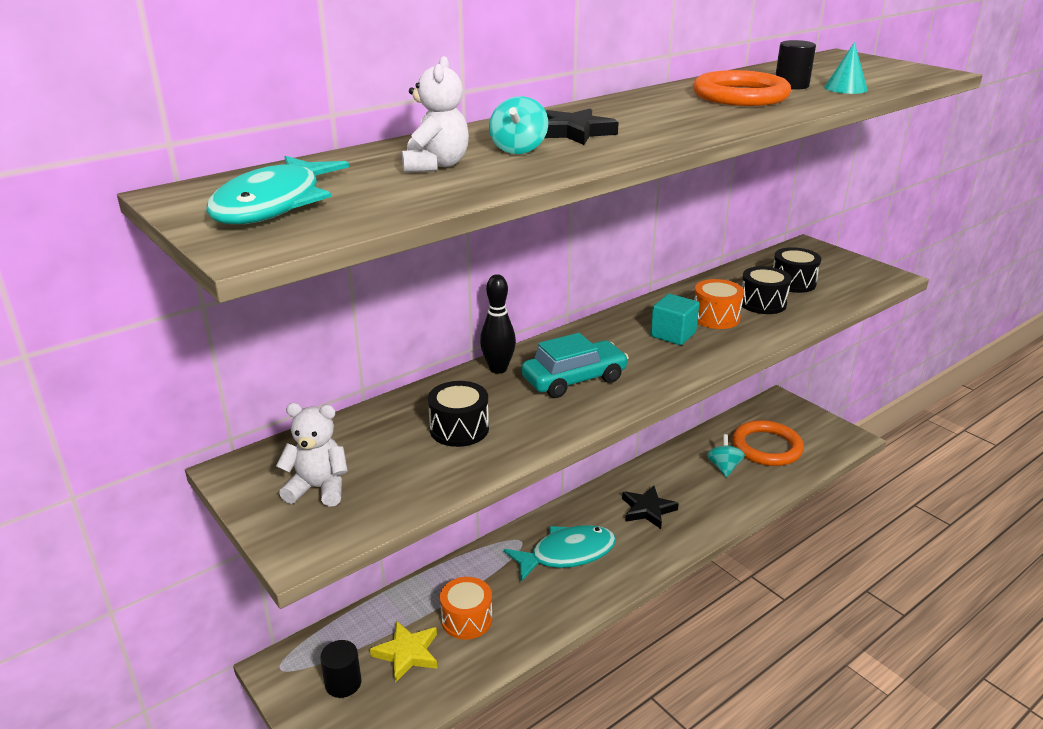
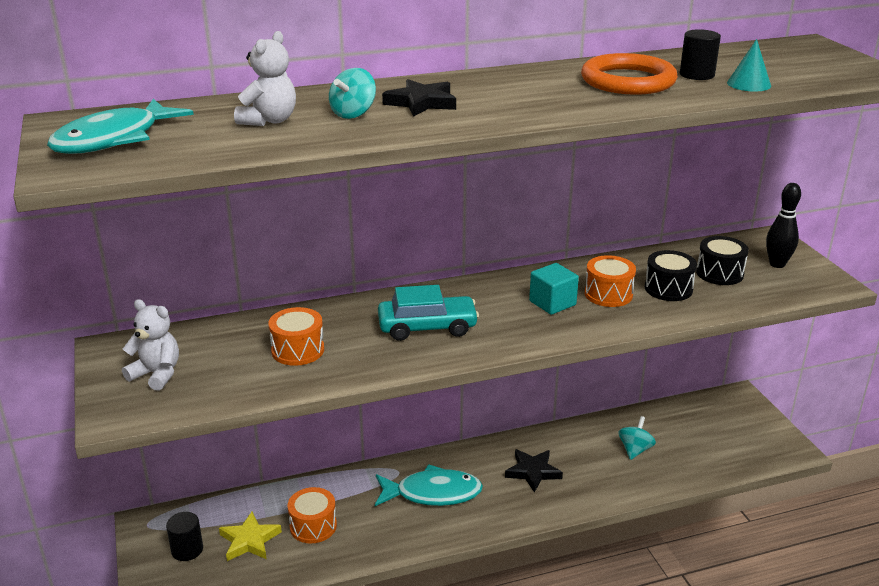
camera: 20 degrees right, 0 degrees up
black drum [428,381,489,447] -> orange drum [268,307,324,366]
black bowling pin [480,274,516,374] -> black bowling pin moved to [766,183,801,268]
orange ring [732,420,804,466] -> none

